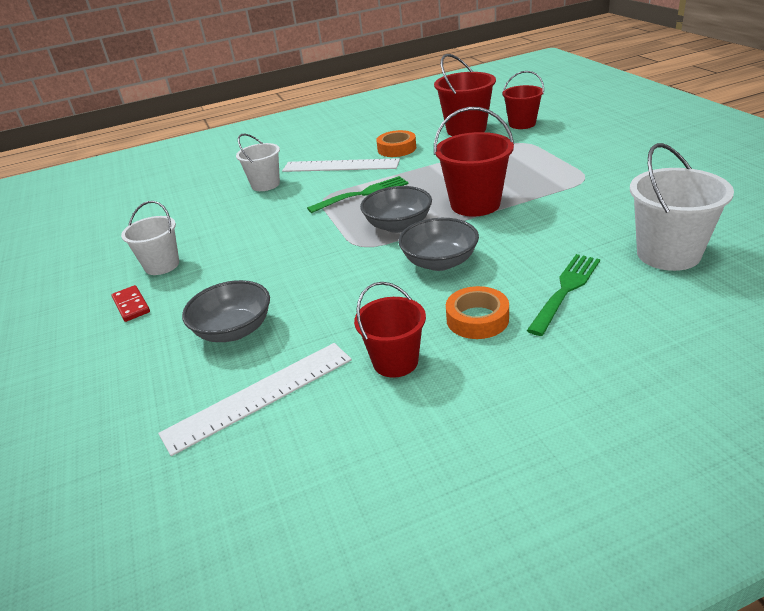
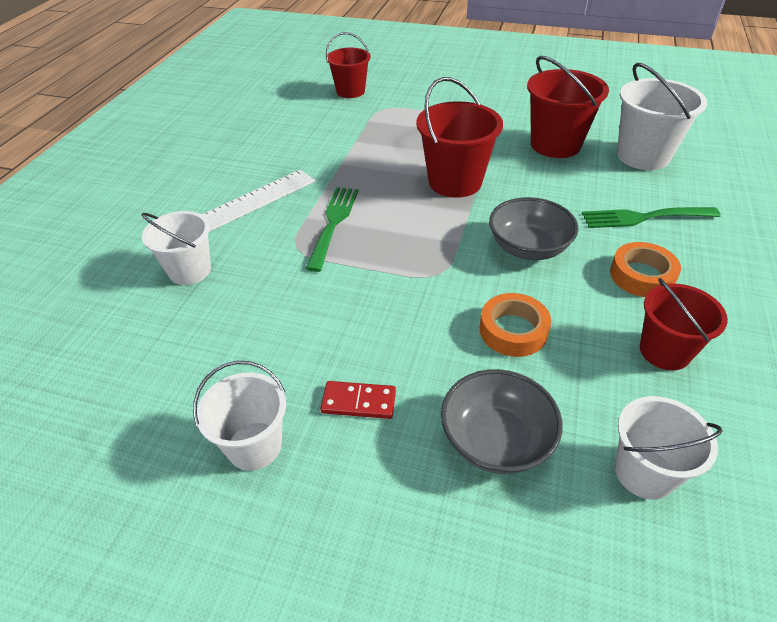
camera: 55 degrees left, 10 degrees up
red domino [111,285,150,322] -> red domino moved to [320,381,396,419]
white ruler [158,343,352,456] -> white bucket [615,396,723,500]
grey bowl [360,186,432,233] -> none
orange tape [376,130,416,157] -> orange tape moved to [480,293,551,357]
red bucket [434,54,496,136] -> red bucket moved to [527,56,609,158]
green fork [527,254,600,336] -> green fork turned 75 degrees counterclockwise [582,207,721,228]

